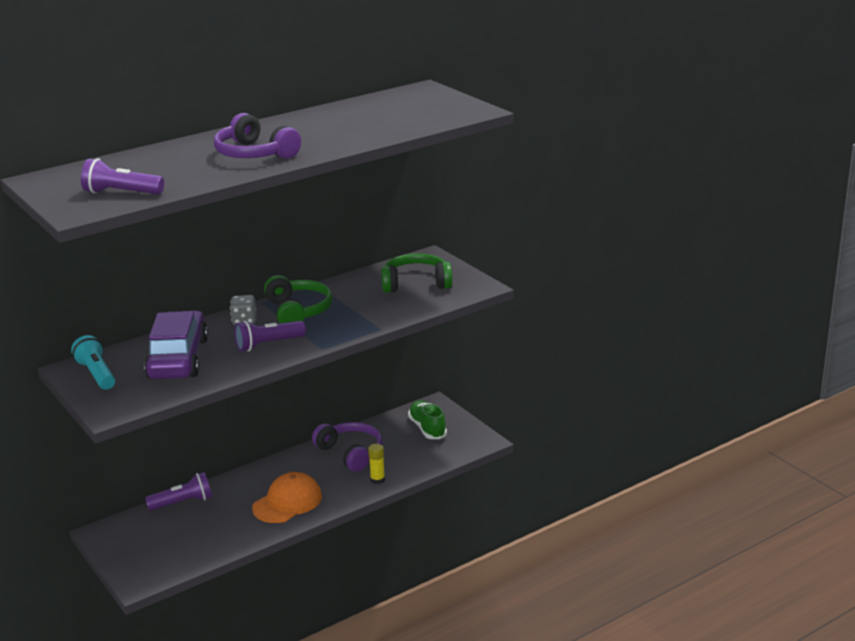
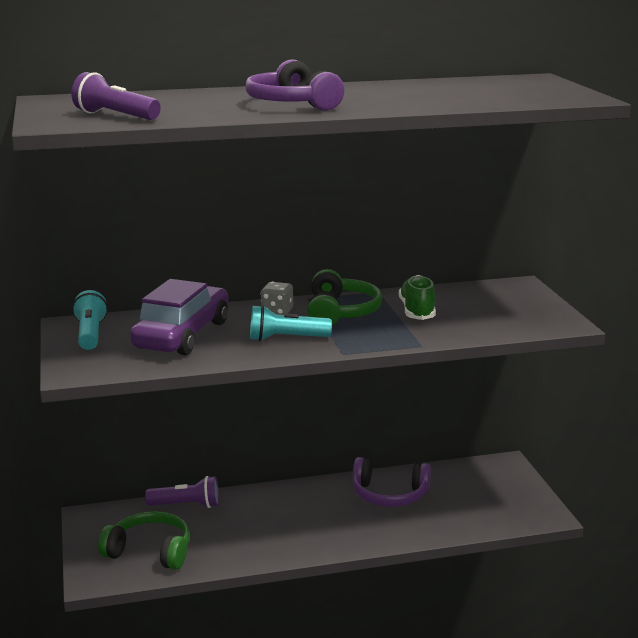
camera: 20 degrees right, 5 degrees down
purple flashlight [235,321,306,351] -> turquoise flashlight [250,305,332,341]
orange cap [252,472,322,523] -> none
purple headphones [312,422,382,472] -> purple headphones turned 120 degrees clockwise [353,457,431,507]
yellow glue stick [368,444,385,484] -> none
green headphones [381,254,452,293] -> green headphones moved to [98,511,190,570]
green shoe [408,401,447,439] -> green shoe moved to [399,275,436,320]

